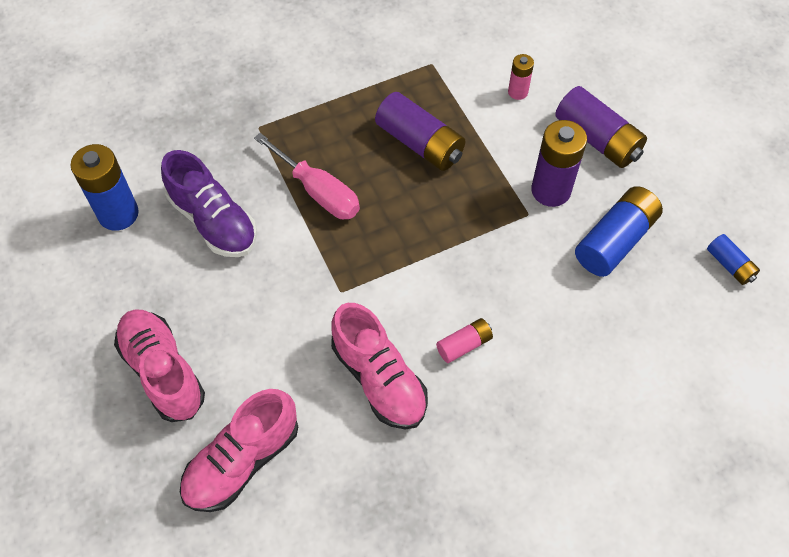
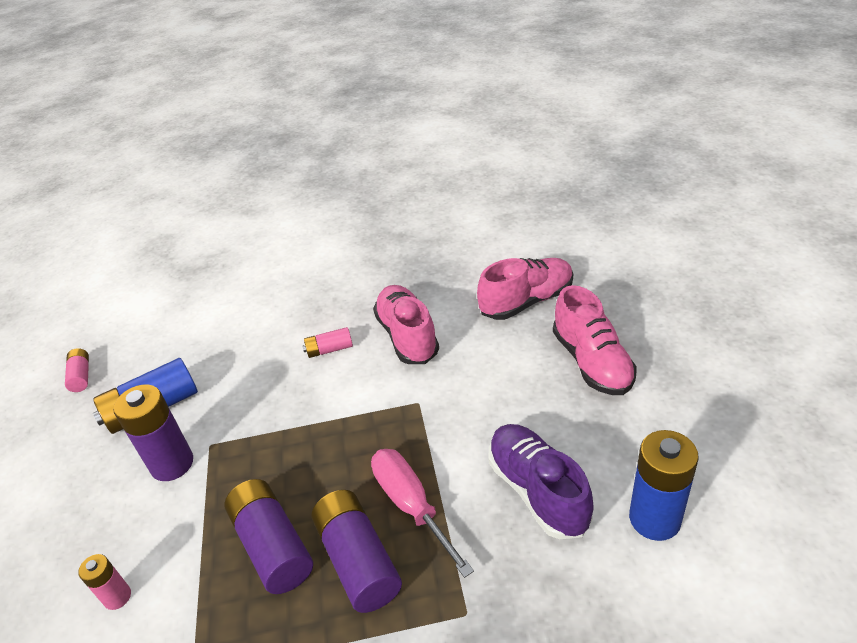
camera: 160 degrees left, 20 degrees down
purple battery [555,86,647,168] -> purple battery moved to [311,490,402,613]
blue battery [707,234,760,285] -> pink battery [65,348,89,392]

